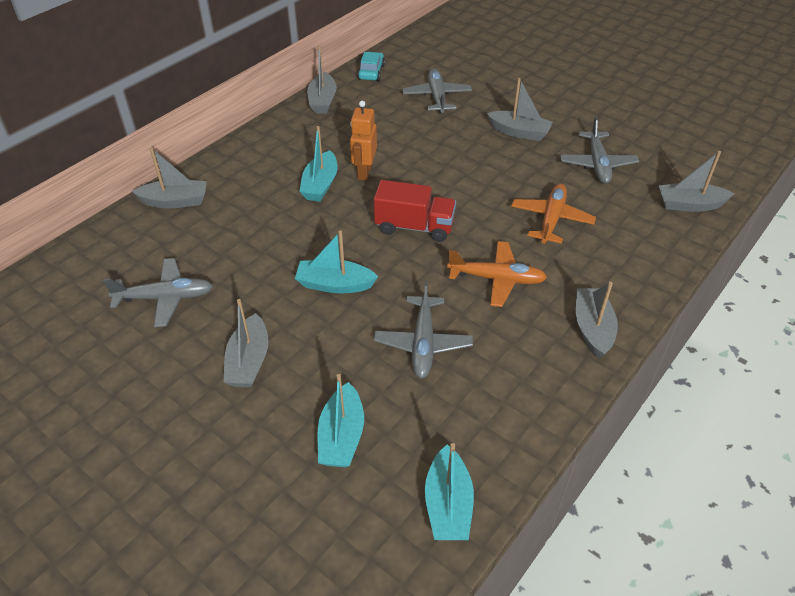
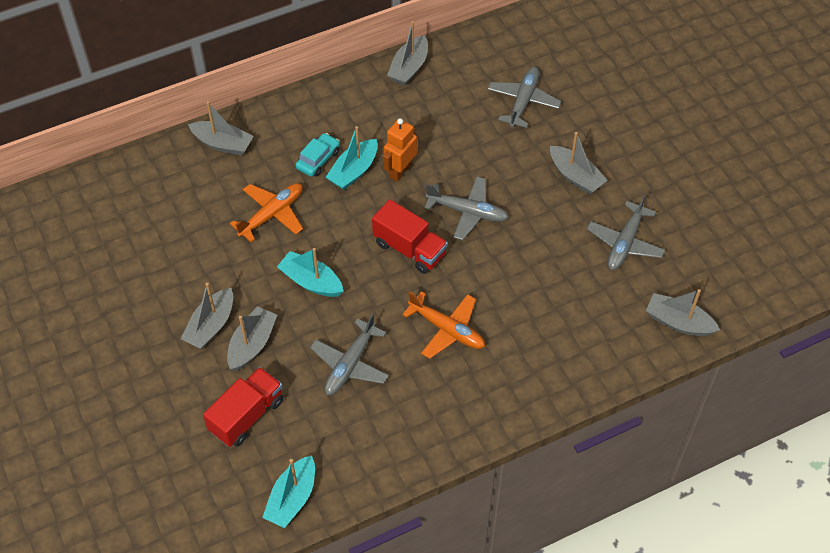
camera: 25 degrees right, 10 degrees up
grey plane [103,258,213,327] -> grey plane moved to [424,177,509,240]
turquoise boat [318,374,364,467] -> red truck [203,367,283,447]
turquoise car [357,52,385,81] -> turquoise car moved to [296,133,340,177]
orange plane [511,183,596,244] -> orange plane moved to [230,183,303,242]
grey boat [576,282,618,359] -> grey boat moved to [227,306,277,371]

